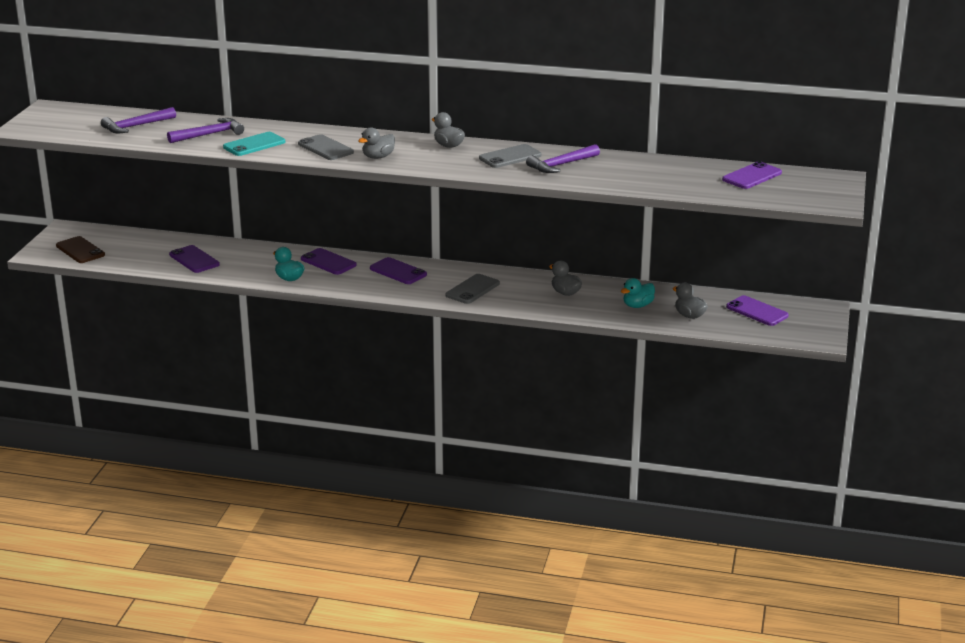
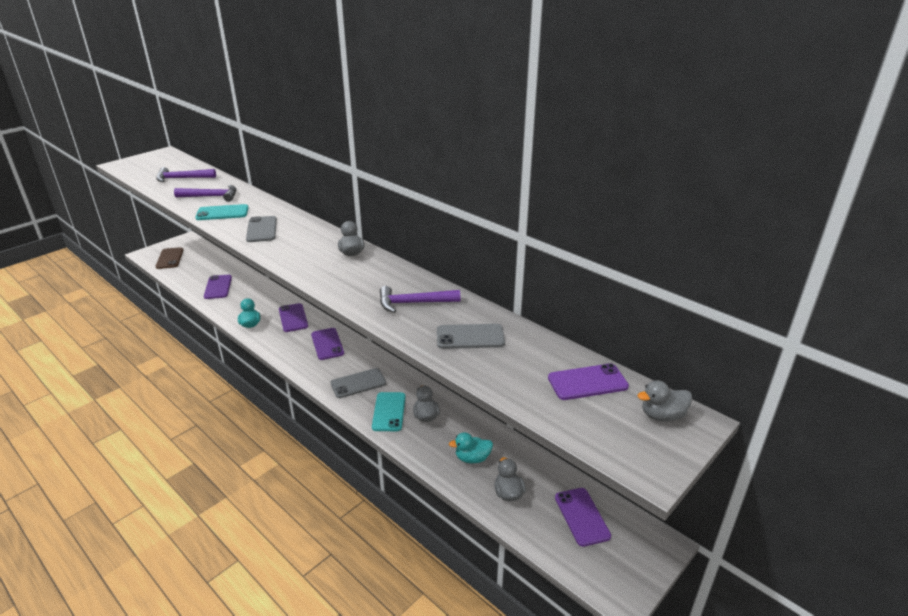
camera: 30 degrees right, 5 degrees up
grey duck [358,127,395,159] -> grey duck moved to [638,380,692,422]
grey phone [479,144,542,168] -> grey phone moved to [437,324,505,349]
none -> turquoise phone [372,392,406,431]

